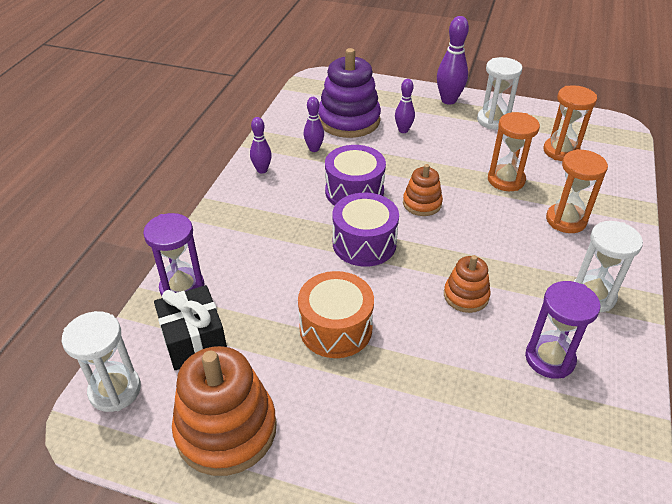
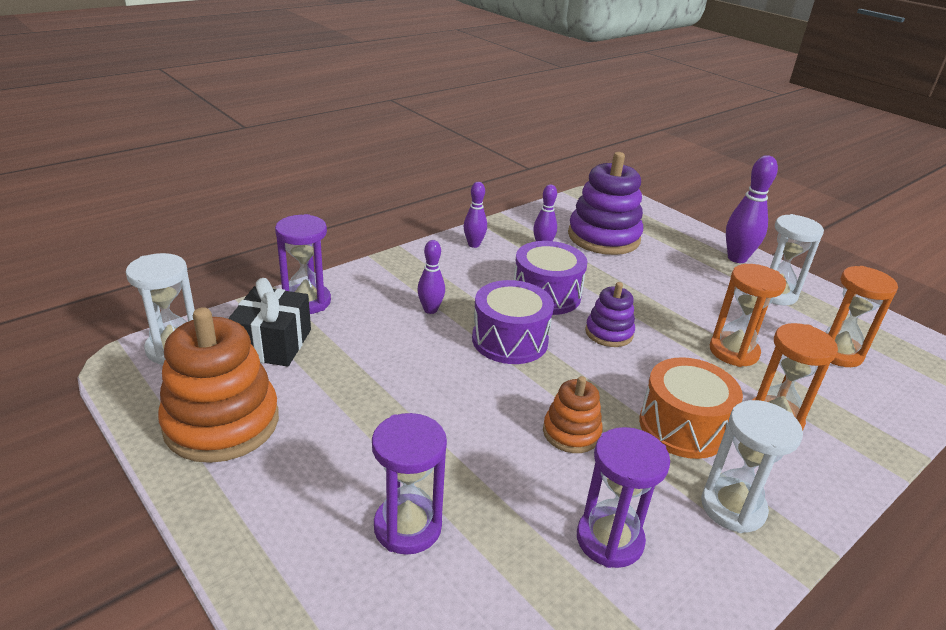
camera: 30 degrees right, 10 degrees down
orange drum [298,271,374,358] -> orange drum moved to [639,357,743,459]
purple bowling pin [395,79,415,133] -> purple bowling pin moved to [417,240,445,314]
orange stacking toy [403,164,443,216] -> purple stacking toy [585,282,635,347]
none -> purple hourglass [372,413,447,555]

